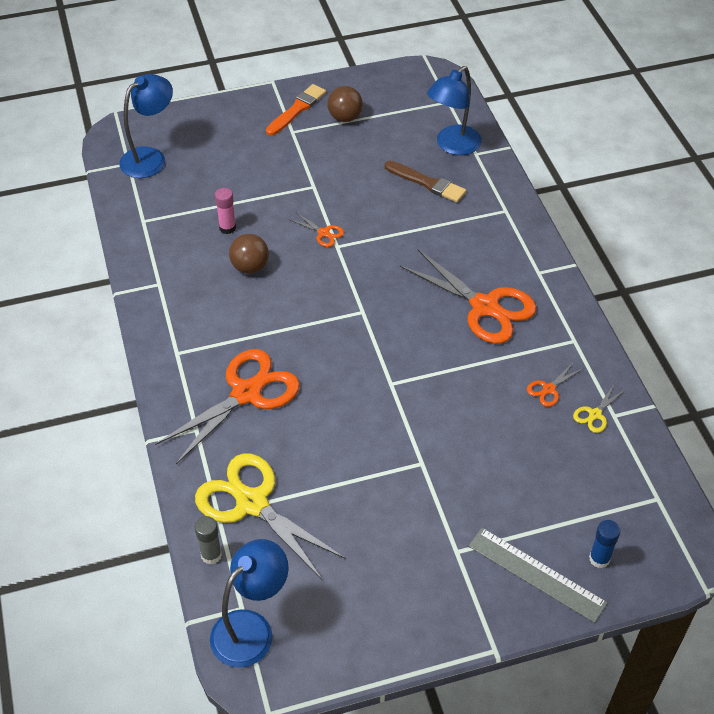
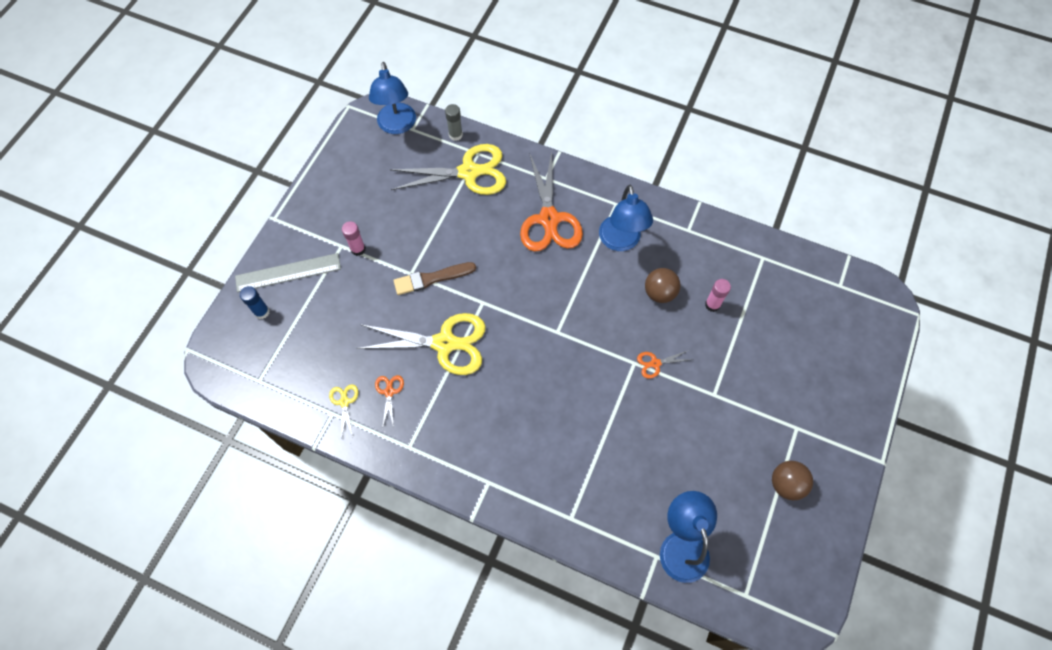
camera: 130 degrees right, 15 degrees up
blue lamp [119,74,173,178] -> blue lamp moved to [599,185,653,251]
orange brush [266,84,326,136] -> none
brown brush [384,161,466,202] -> brown brush moved to [393,262,476,295]
orange scissors [400,249,537,344] -> none
none -> pink glue stick [342,221,366,256]
none -> yellow scissors [356,313,486,375]

